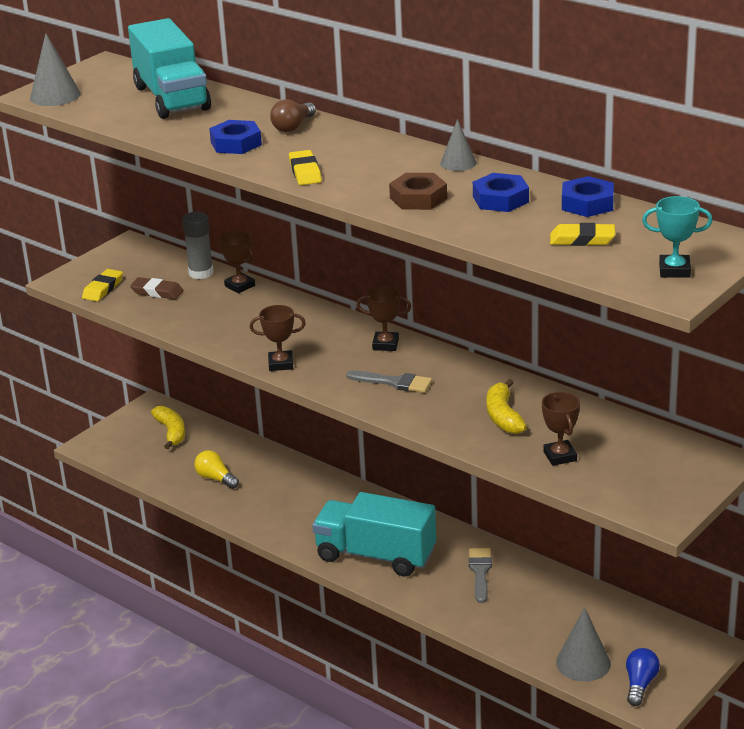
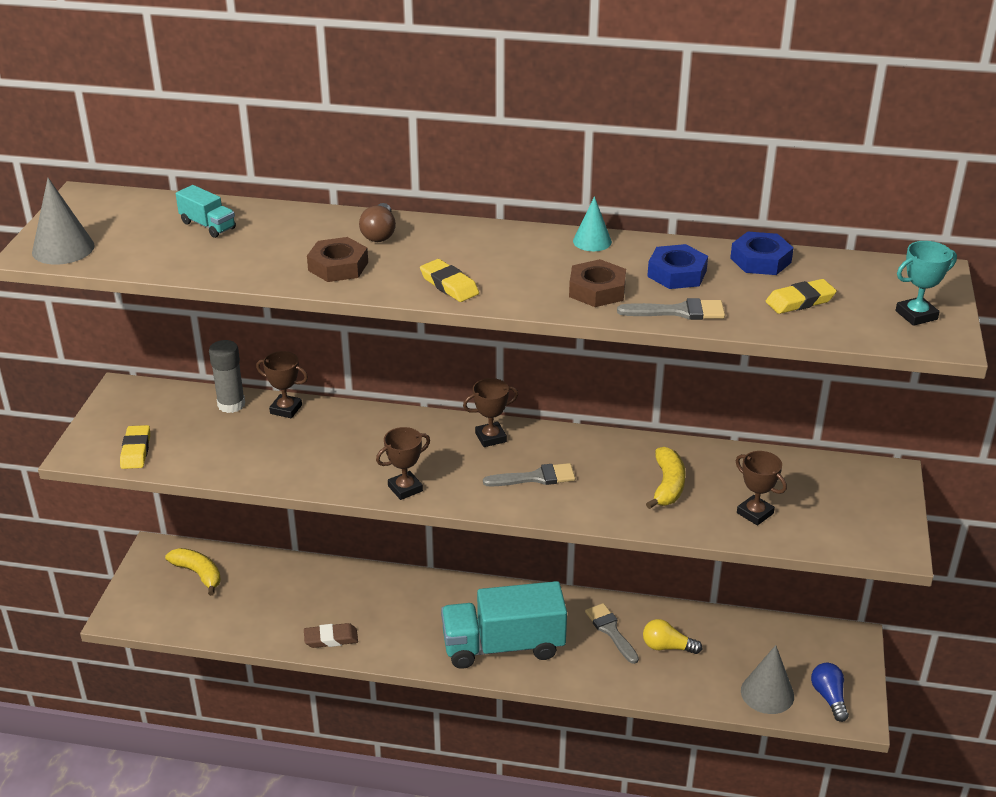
camera: 30 degrees left, 5 degrees up
turquoise truck [128,18,211,119] -> turquoise truck [176,185,236,238], size x0.45
brown eraser [130,277,184,299] -> brown eraser moved to [304,623,358,648]
yellow light bulb [194,450,239,489] -> yellow light bulb moved to [643,619,702,654]
blue nut [209,120,262,154] -> brown nut [307,237,368,282]
grey cone [440,119,477,171] -> turquoise cone [573,196,612,251]
yellow banana [486,379,527,434] -> yellow banana turned 135 degrees counterclockwise [646,447,686,509]
none -> grey brush [617,298,725,320]

